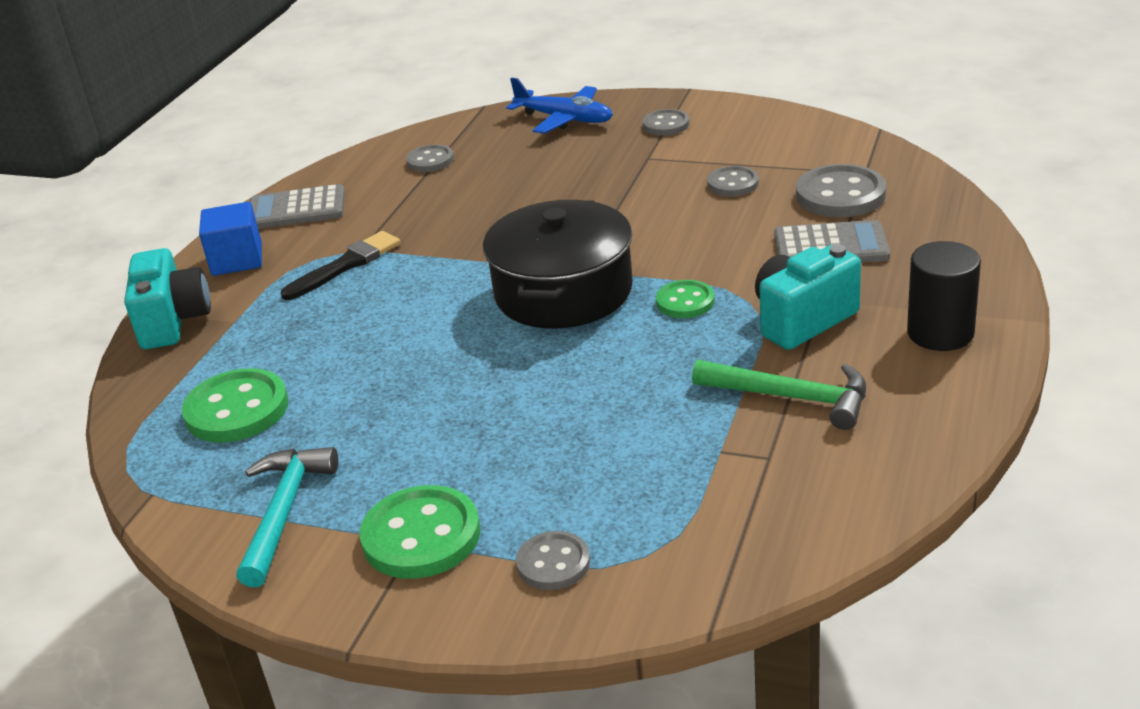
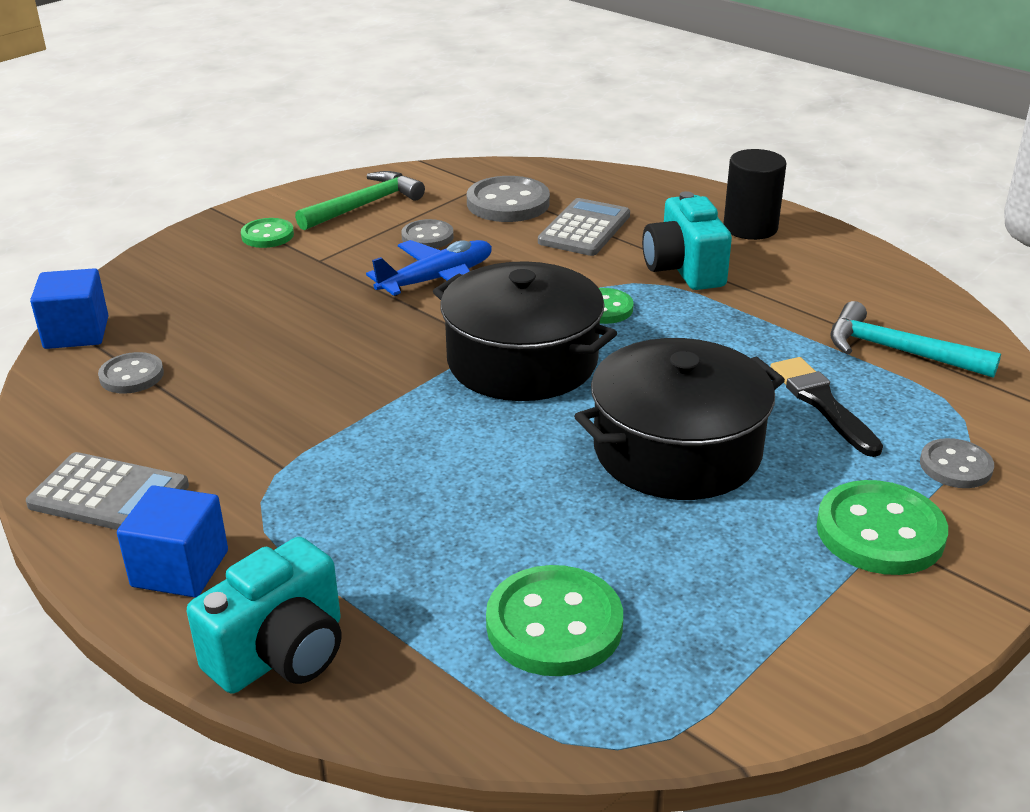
camera: 70 degrees left, 0 degrees up
turquoise camera [124,248,211,349] -> turquoise camera turned 120 degrees clockwise [187,537,341,694]
turquoise hammer [236,447,338,587] -> turquoise hammer moved to [830,301,1001,378]
grey calculator [250,184,345,229] -> grey calculator turned 90 degrees counterclockwise [26,452,189,530]
black brush [281,231,401,300] -> black brush moved to [770,357,883,457]
blue plane [506,78,613,134] -> blue plane moved to [366,240,492,296]
grey button [642,109,690,136] -> green button [241,218,294,248]
green hammer [692,360,866,430] -> green hammer moved to [295,171,425,230]
none -> blue cube [30,268,108,349]
none -> black pot [574,338,785,500]

